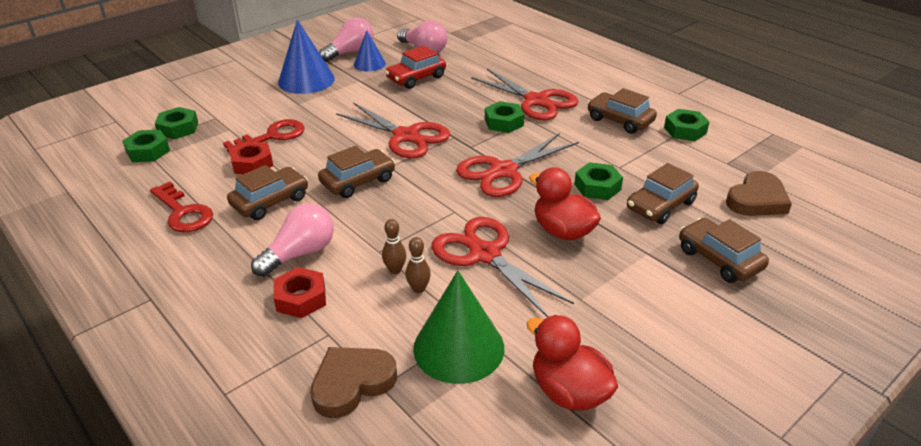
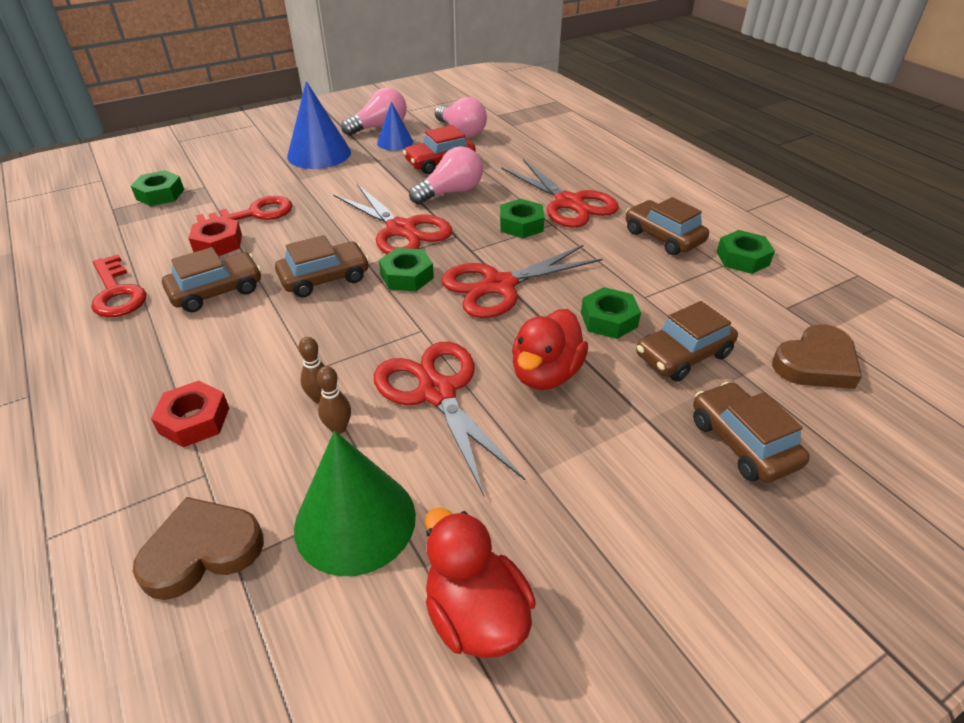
camera: 10 degrees right, 5 degrees up
green nut [123,130,170,162] -> green nut moved to [379,248,434,291]
pink light bulb [251,204,334,277] -> pink light bulb moved to [409,146,483,205]
red duck [529,167,601,240] -> red duck turned 120 degrees counterclockwise [512,309,588,390]

